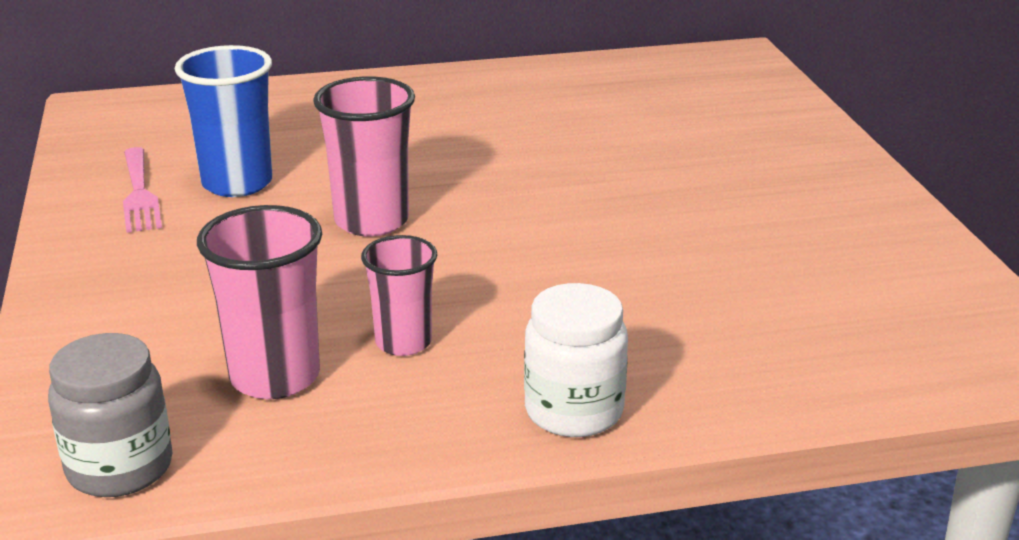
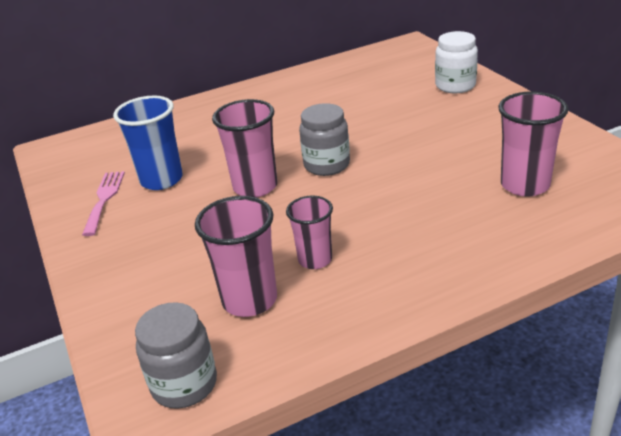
camera: 10 degrees left, 5 degrees up
pink fork [123,147,162,233] -> pink fork turned 150 degrees counterclockwise [82,171,125,236]
white jar [524,283,628,437] -> white jar moved to [435,31,478,93]
none -> grey jar [299,103,350,176]
none -> pink cup [498,92,569,197]

